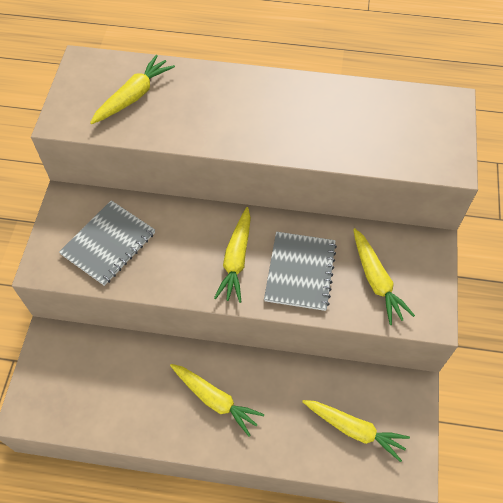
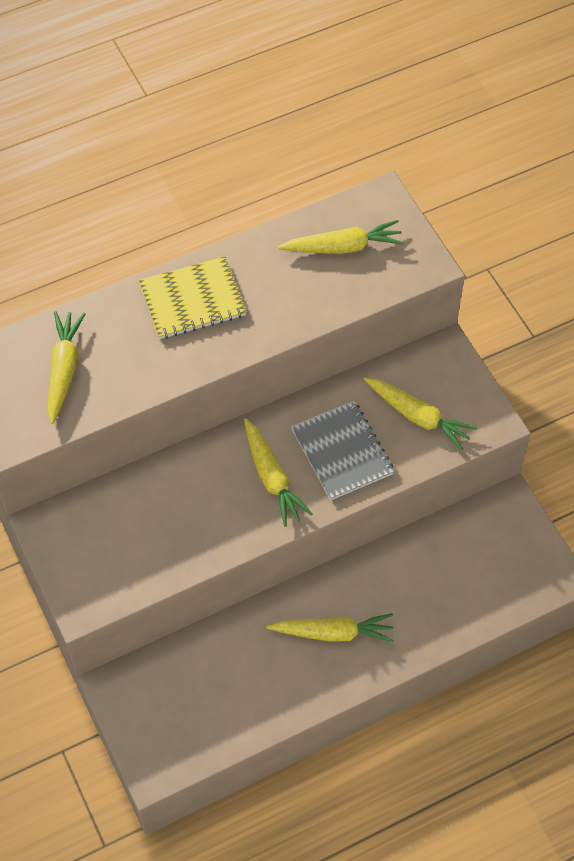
camera: 35 degrees left, 0 degrees up
grey notebook [59,200,155,286] -> none
yellow carrot [302,400,410,462] -> yellow carrot moved to [278,220,404,254]
none -> yellow notebook [139,257,247,339]

